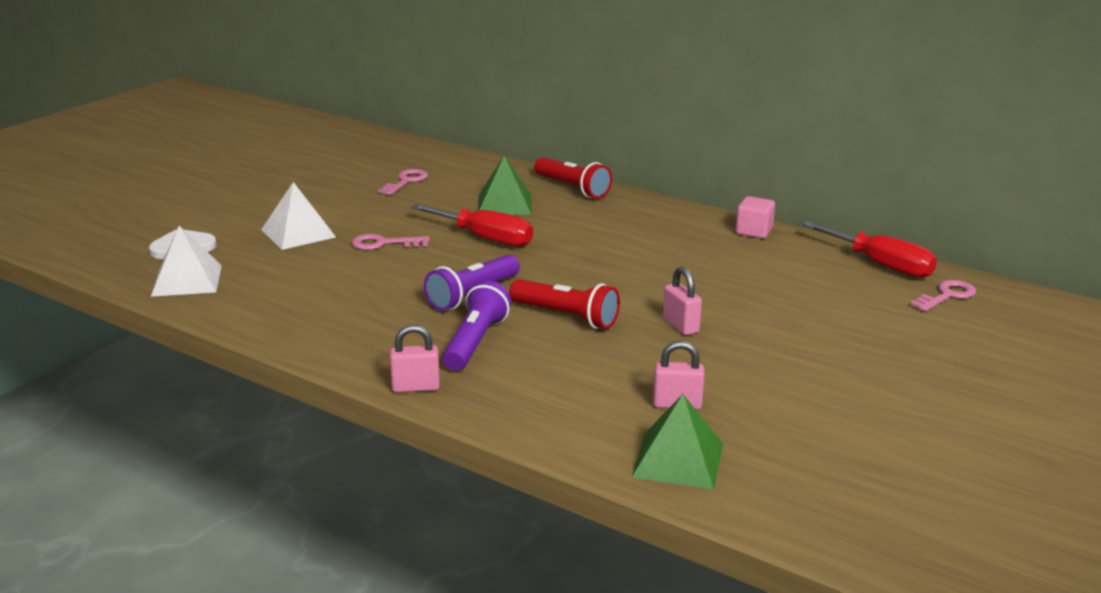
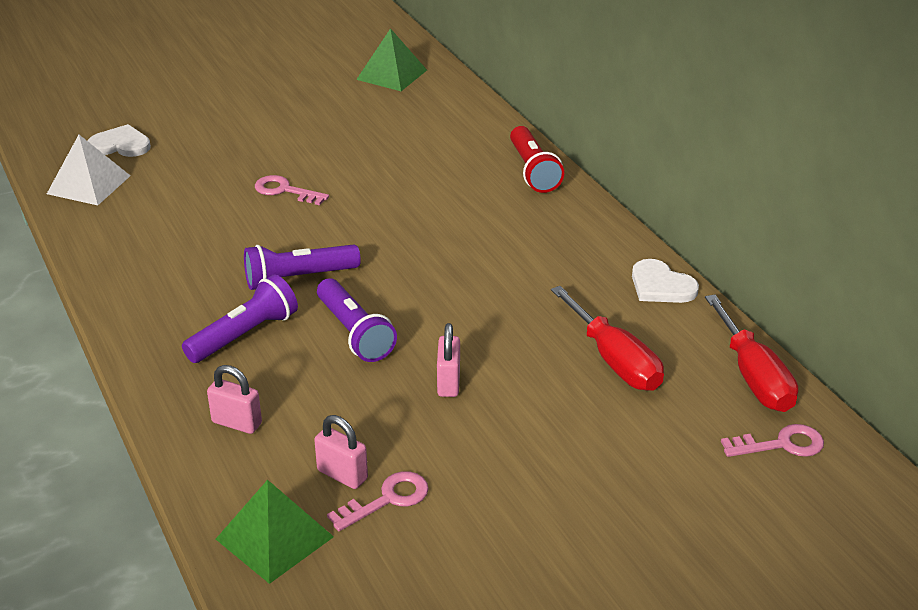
camera: 30 degrees right, 10 degrees up
white pyramid [261,182,336,250] -> none
pink key [378,169,428,195] -> pink key moved to [327,471,429,531]
pink padlock [390,325,440,393] -> pink padlock moved to [207,365,262,434]
red screwdriver [411,204,533,247] -> red screwdriver moved to [551,286,664,391]
green pyramid [477,156,532,215] -> green pyramid moved to [356,28,427,91]
red flashlight [509,279,620,329] -> purple flashlight [317,278,397,362]
pink cube [736,196,775,239] -> white heart [632,259,699,303]

